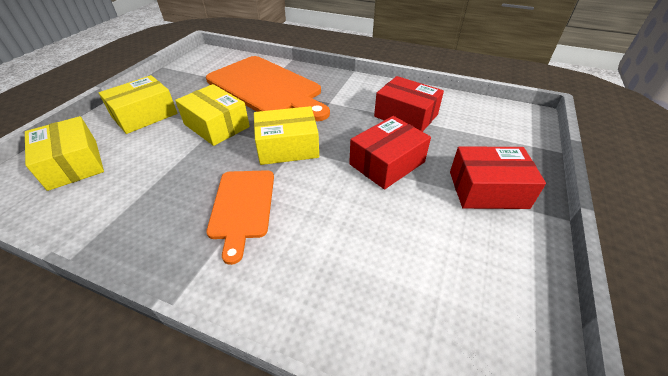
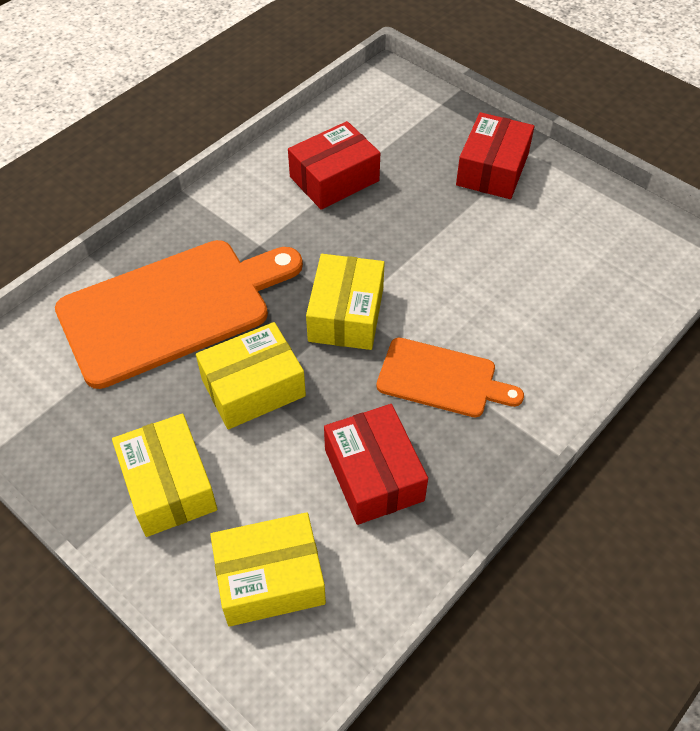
camera: 70 degrees left, 10 degrees up
red box [349,116,431,189] -> red box moved to [324,404,428,525]

